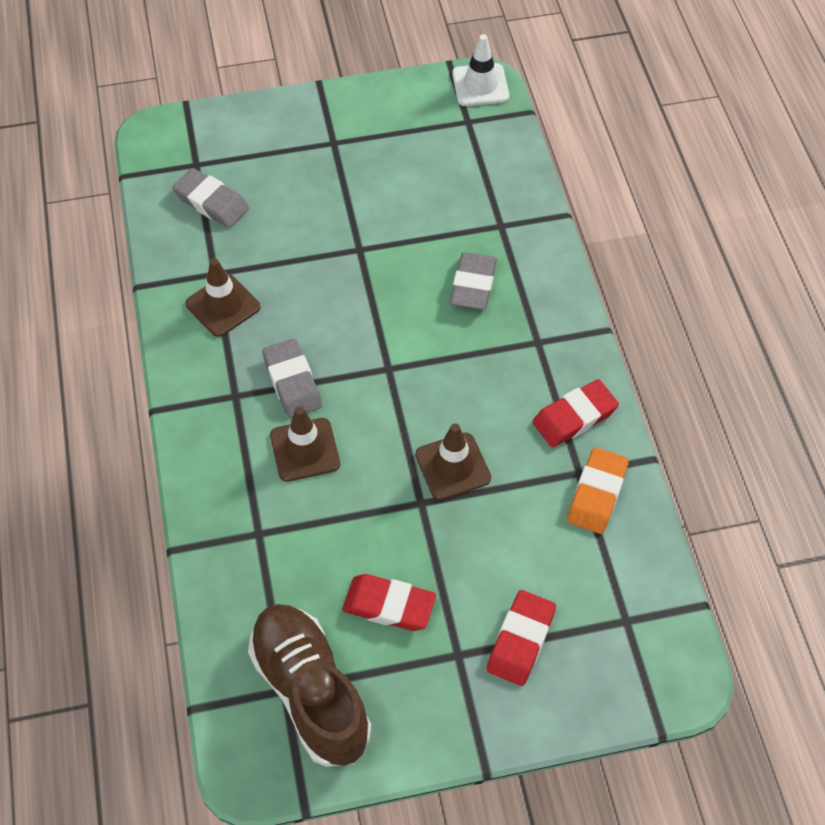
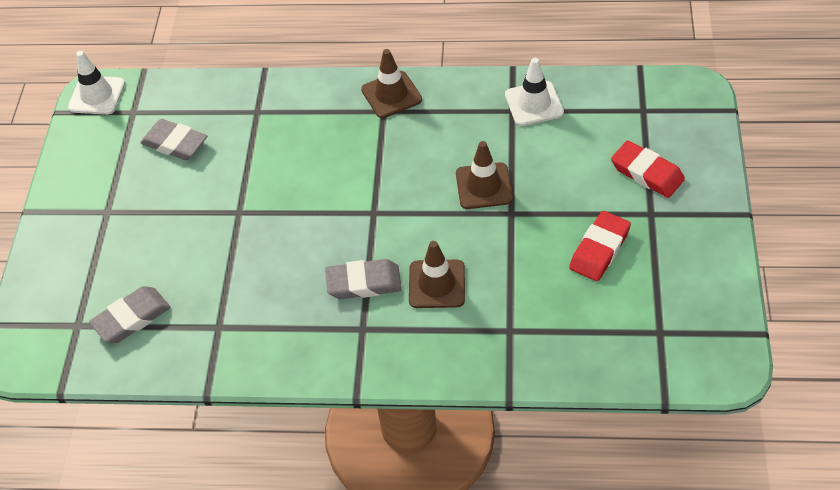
camera: 70 degrees left, 5 degrees down
brown traffic cone [185,258,261,337] -> brown traffic cone moved to [361,49,422,118]
brown shoe [248,604,371,767] -> none
grey eraser [450,252,497,310] -> grey eraser moved to [140,119,207,160]
red eraser [532,379,619,447] -> none
orange eraser [567,447,629,534] -> white traffic cone [505,58,564,126]

